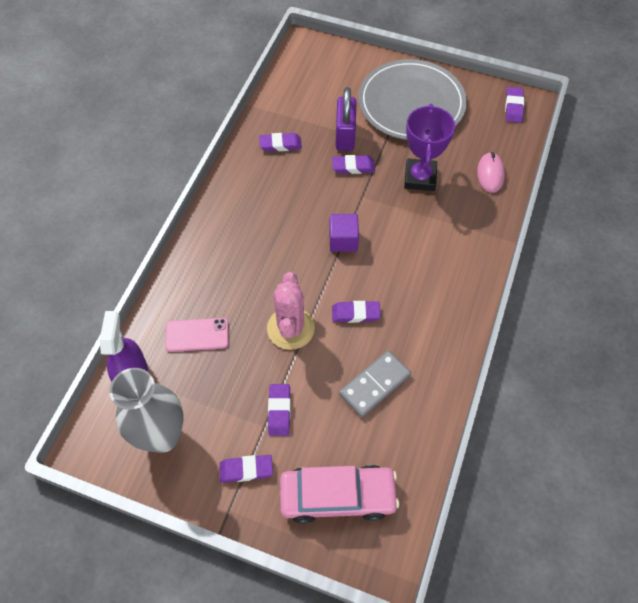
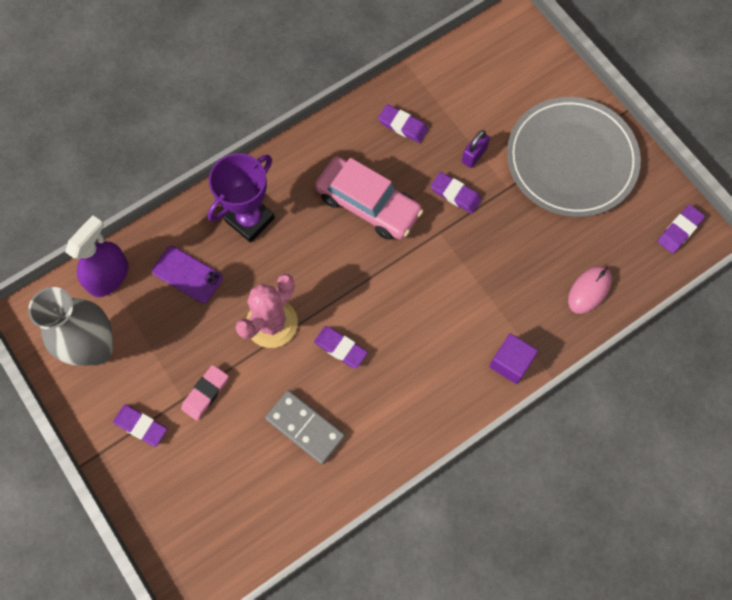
camera: 35 degrees right, 10 degrees up
pink phone [165,318,229,352] -> purple phone [152,246,223,303]
purple eraser [268,384,291,436] -> pink eraser [181,365,229,421]
pink car [280,465,399,524] -> pink car moved to [315,156,423,240]
purple cube [329,214,359,252] -> purple cube moved to [489,333,538,384]
purple padlock [335,87,356,151] -> purple padlock [462,130,490,168], size x0.59
grey domino [339,350,411,417] -> grey domino turned 45 degrees clockwise [265,390,345,464]
purple trophy [404,104,455,191] -> purple trophy moved to [207,153,275,243]

